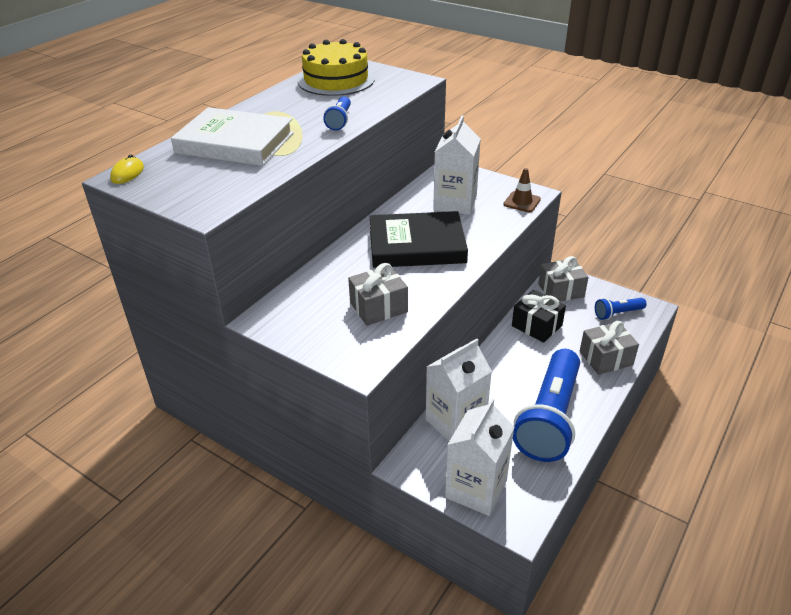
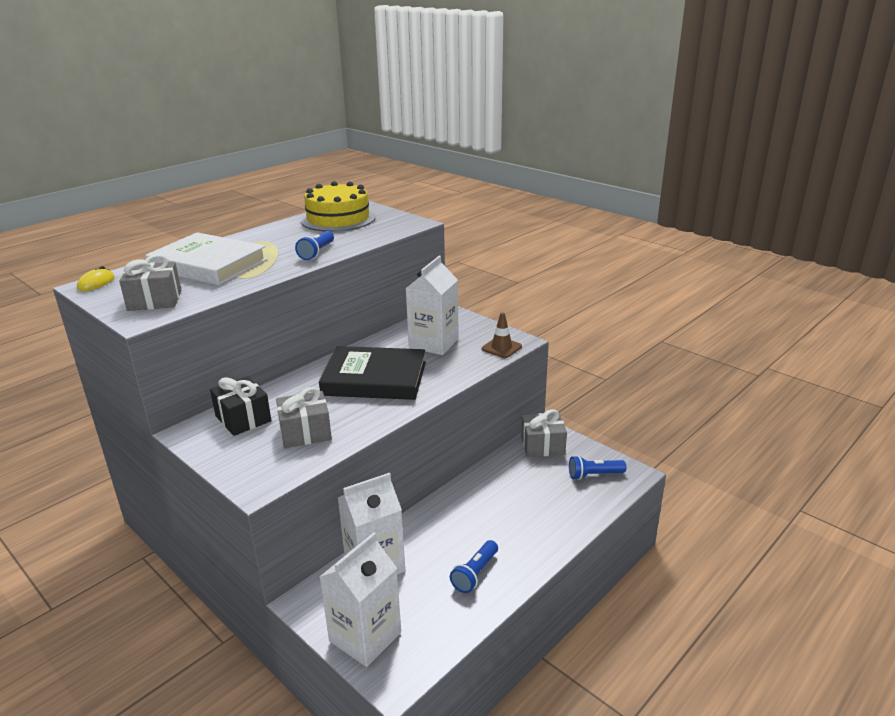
camera: 10 degrees right, 10 degrees down
black gift [512,290,566,343] -> black gift moved to [210,376,272,436]
blue flashlight [513,349,580,462] -> blue flashlight [450,540,498,593], size x0.45
grey gift [580,321,639,375] -> grey gift moved to [119,254,181,311]

